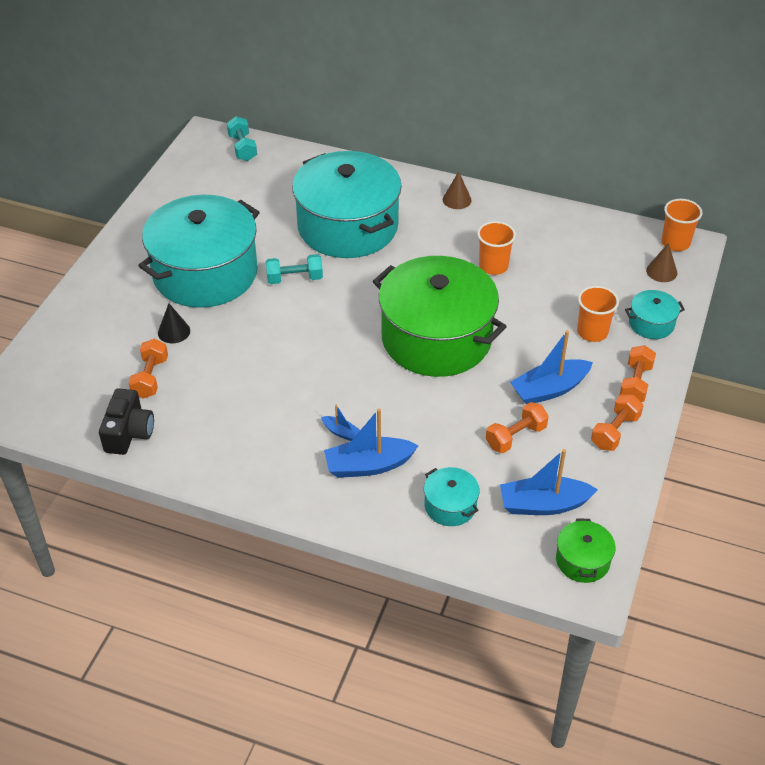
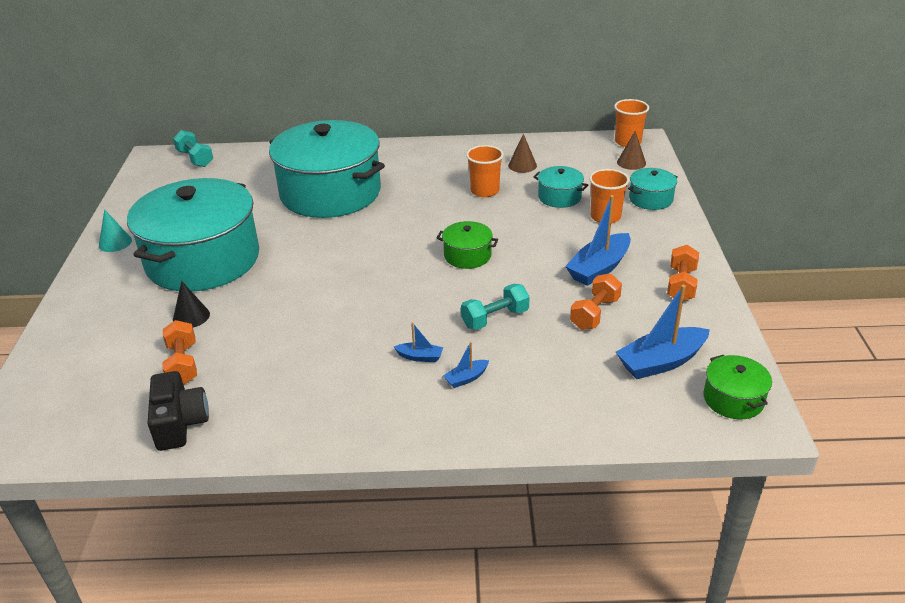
camera: 20 degrees left, 10 degrees down
turquoise dumbbell [266,254,323,284] -> turquoise dumbbell moved to [461,284,530,330]
blue boat [324,408,419,478] -> blue boat [443,342,489,388], size x0.49
green pot [373,256,507,377] -> green pot [437,221,498,269], size x0.42
turquoise pot [424,467,480,526] -> turquoise pot moved to [534,166,588,208]
brown cone [443,171,472,209] -> brown cone moved to [508,134,537,173]
orange dumbbell [619,345,656,402] -> none
none -> turquoise cone [99,209,132,252]

